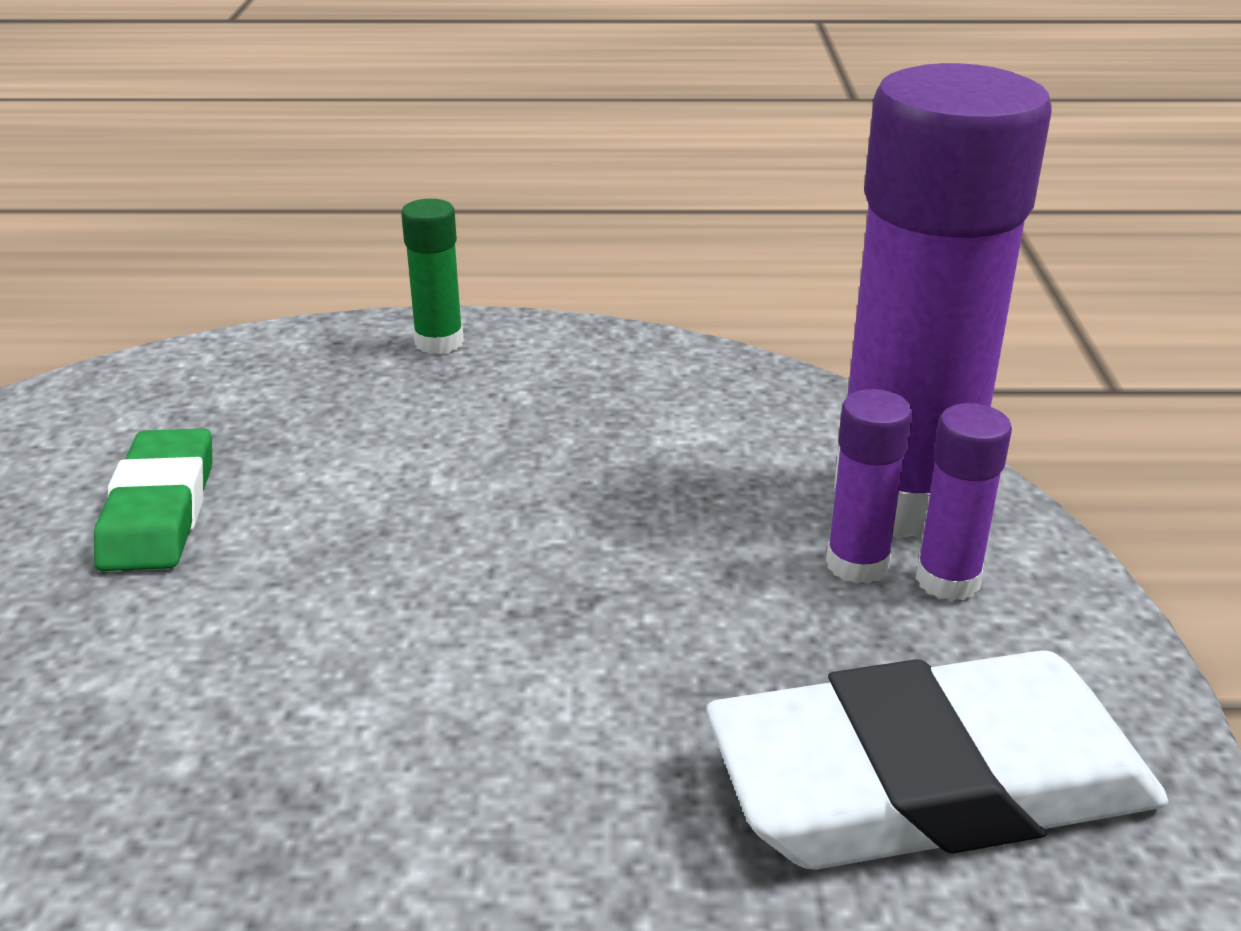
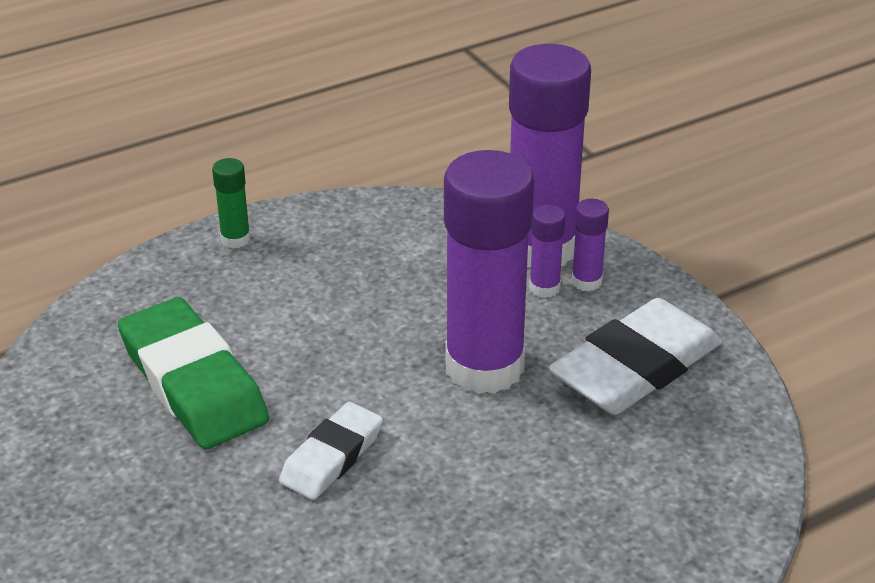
camera: 30 degrees left, 5 degrees up
green eraser [94,428,212,571] -> green eraser [118,297,269,449], size x1.71
none -> white eraser [279,402,383,500]
none -> purple glue stick [444,150,534,394]

